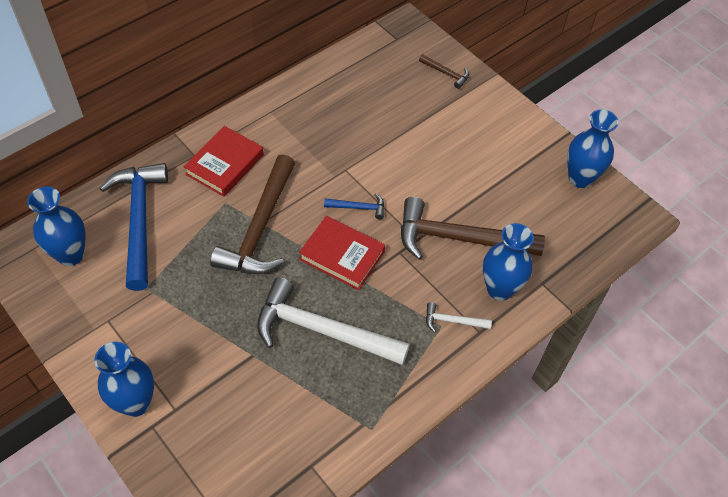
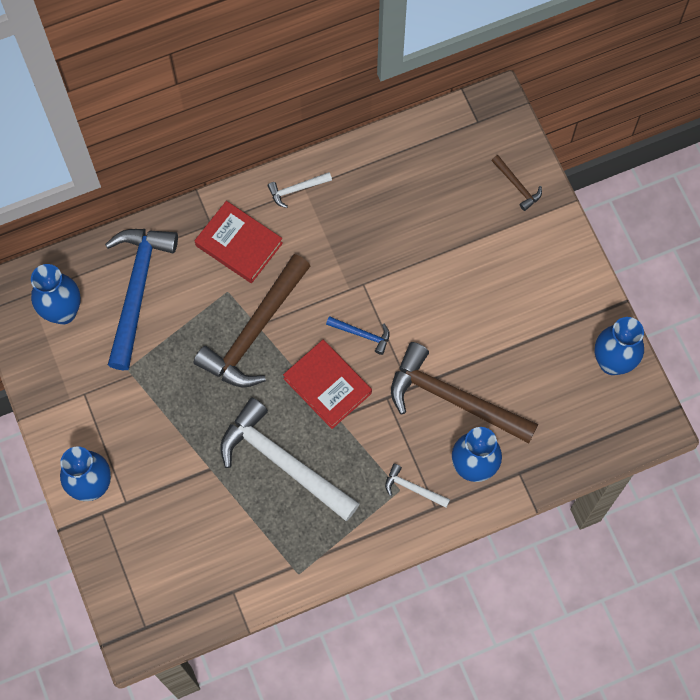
camera: 20 degrees right, 15 degrees up
red book [184,126,264,197] -> red book turned 75 degrees clockwise [195,201,283,283]
none -> white hammer [267,172,332,208]

